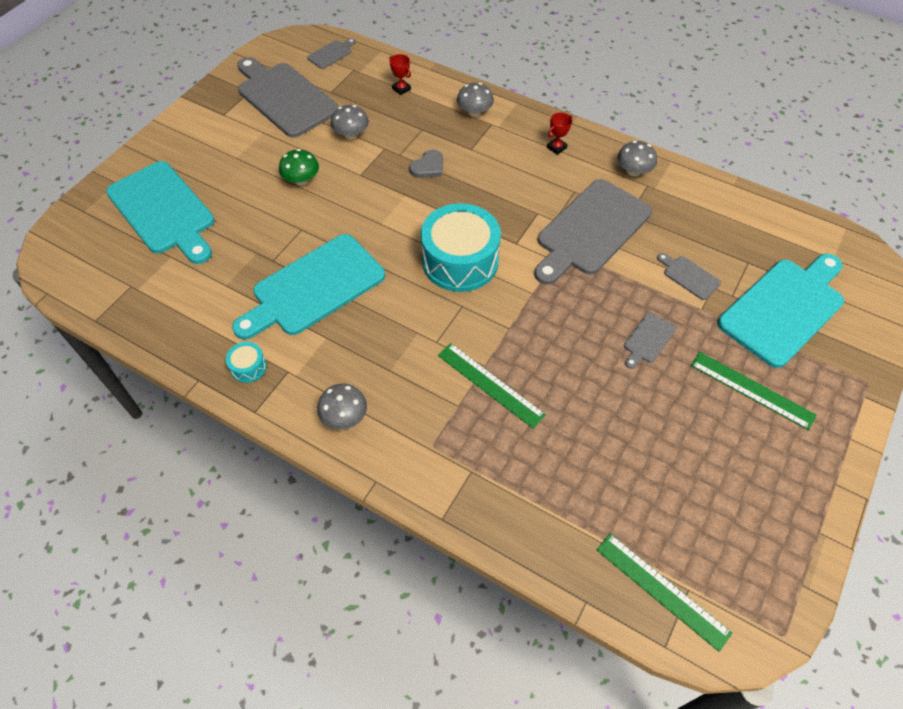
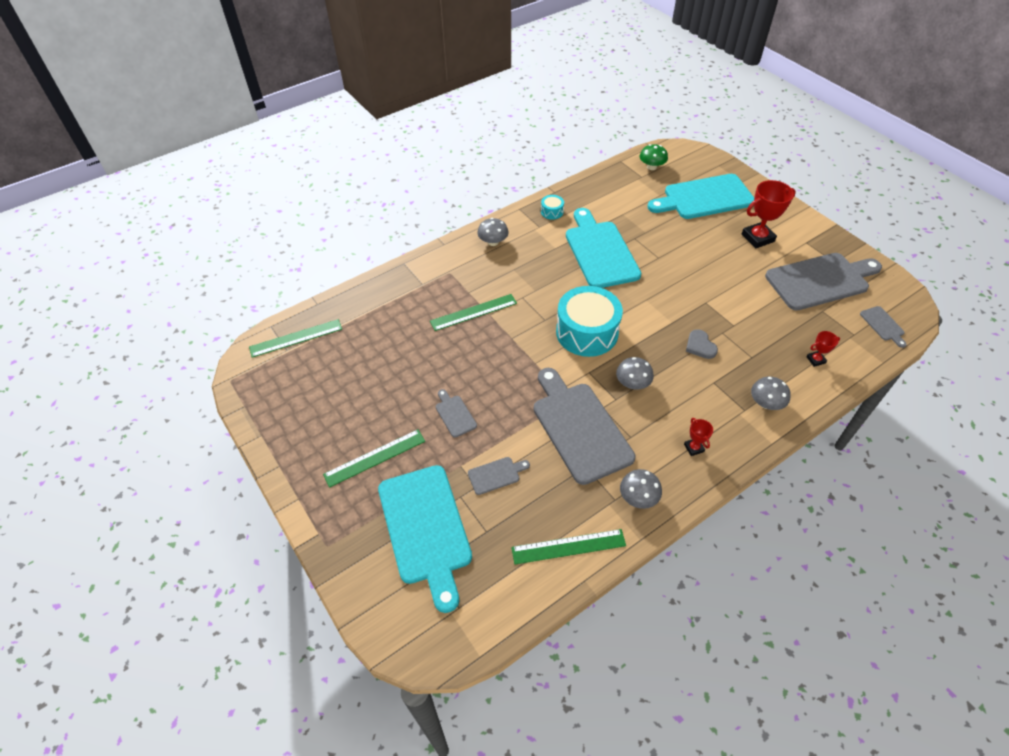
camera: 115 degrees right, 5 degrees down
green mushroom [279,149,319,185] -> green mushroom moved to [640,144,668,170]
grey mushroom [331,105,369,140] -> grey mushroom moved to [616,357,654,390]
none -> green ruler [511,529,626,564]
none -> red trophy [742,180,796,249]

